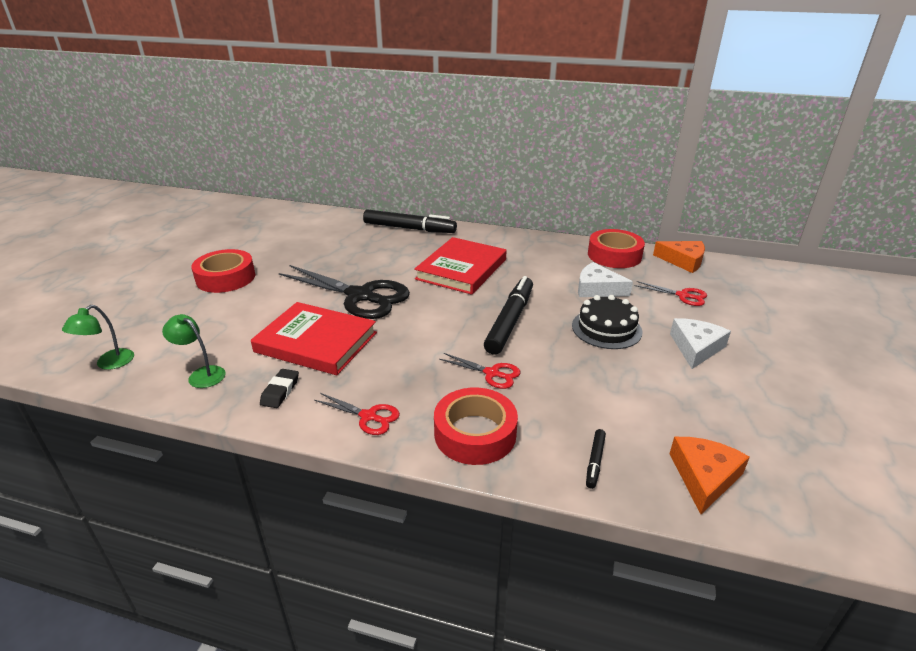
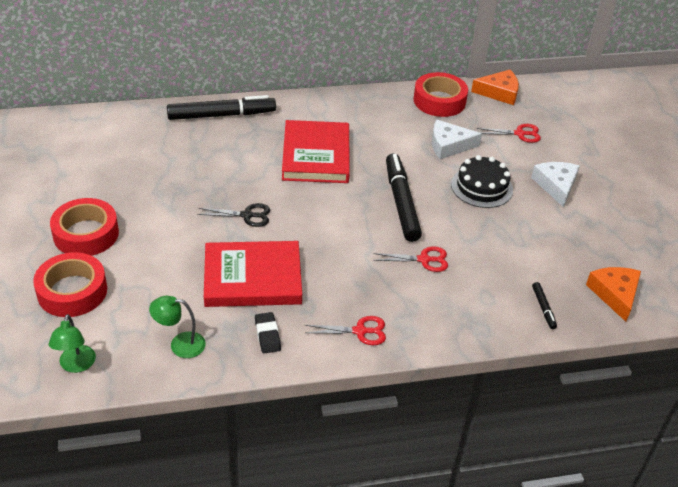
camera: 30 degrees left, 10 degrees up
black scissors [279,265,410,319] -> black scissors [197,203,270,227], size x0.47
red tape [434,388,518,465] -> red tape moved to [33,252,107,317]

